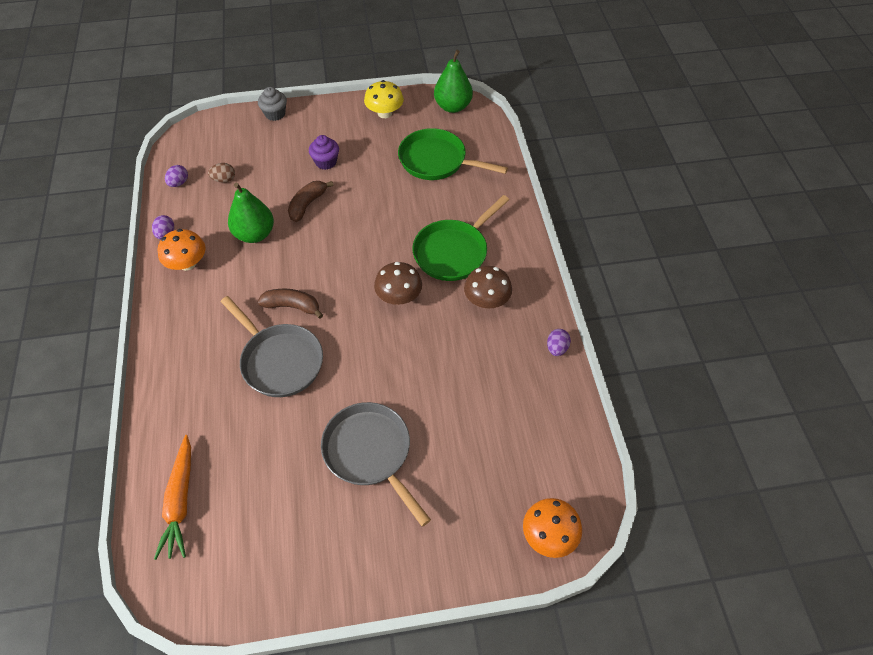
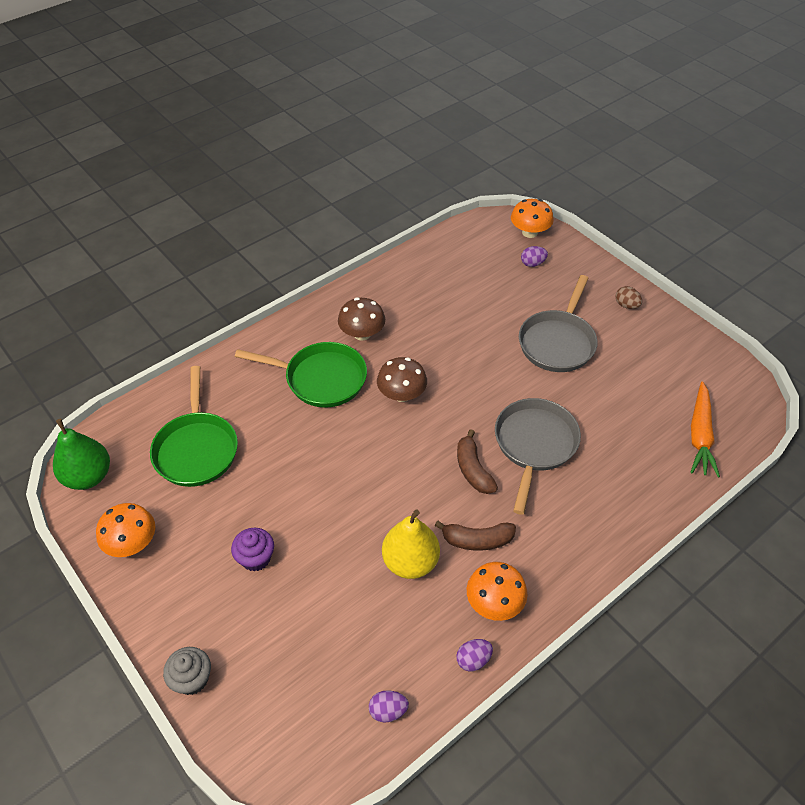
camera: 120 degrees left, 5 degrees down
orange carrot [154,435,191,560] -> orange carrot turned 135 degrees clockwise [690,382,720,477]
brown egg [208,163,235,183] -> brown egg moved to [616,286,642,309]
green pear [228,183,274,243] -> yellow pear [382,509,440,579]
brown banana [288,181,334,222] -> brown banana moved to [435,521,516,551]
yellow mushroom [364,80,404,118] -> orange mushroom [96,503,155,557]
purple egg [547,329,571,356] -> purple egg moved to [521,246,548,267]

